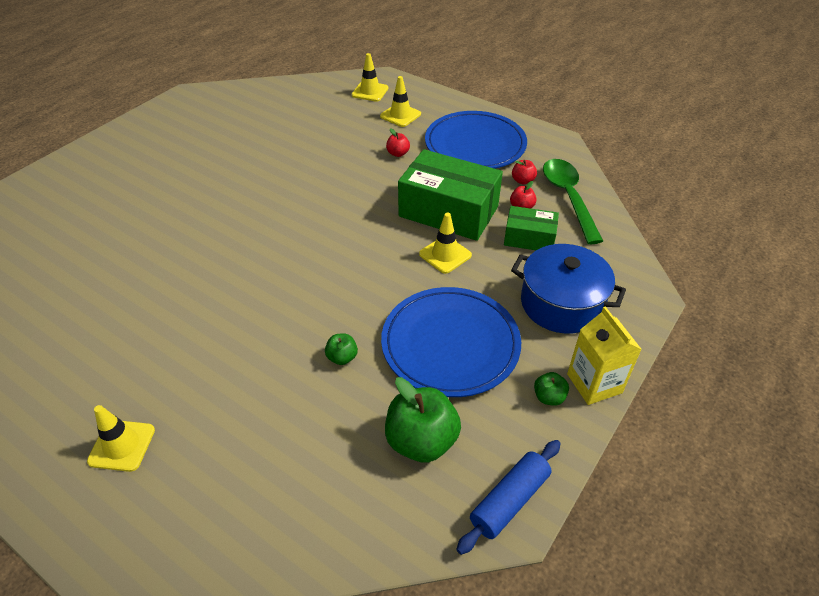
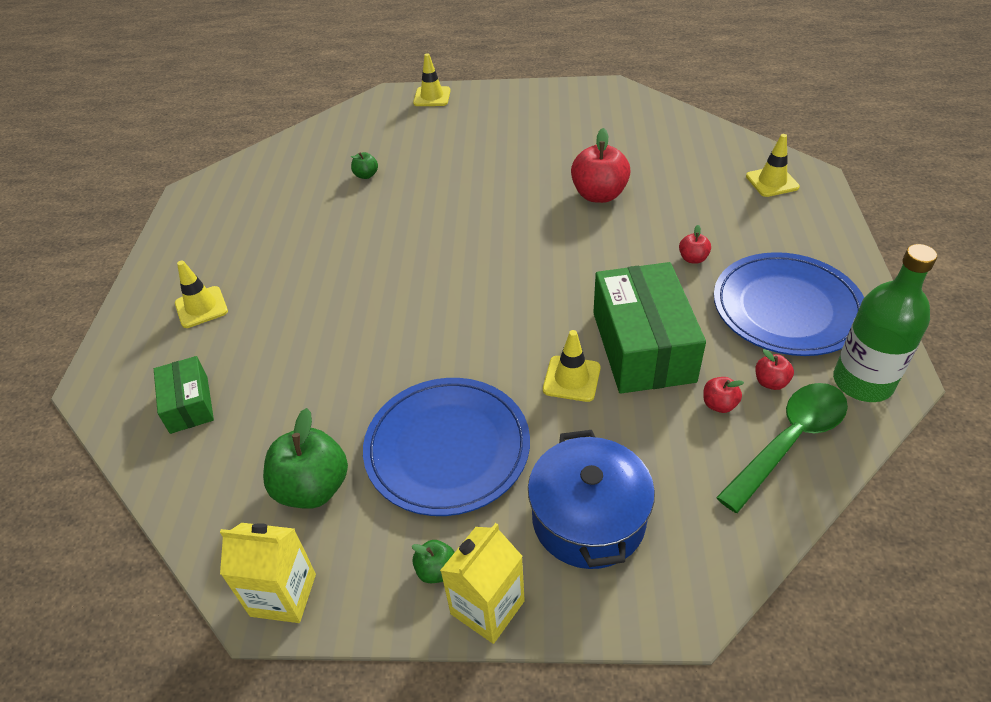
camera: 60 degrees right, 0 degrees up
green apple [325,333,358,365] -> green apple moved to [351,152,378,179]
yellow traffic cone [380,76,421,127] -> yellow traffic cone moved to [413,53,451,106]
blue rolling pin [456,440,561,555] -> yellow carton [220,523,316,623]
green box [504,206,559,250] -> green box moved to [154,356,214,434]
none -> red apple [571,128,631,203]
none -> green bottle [833,244,937,402]

